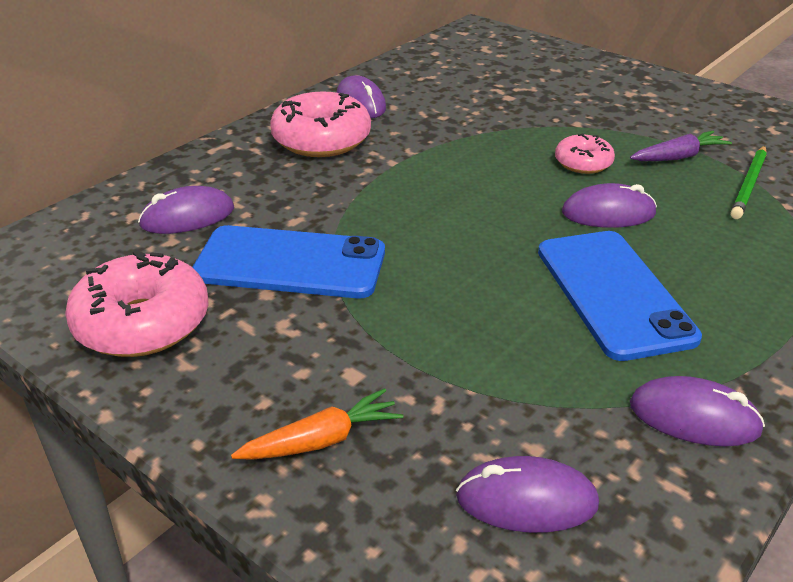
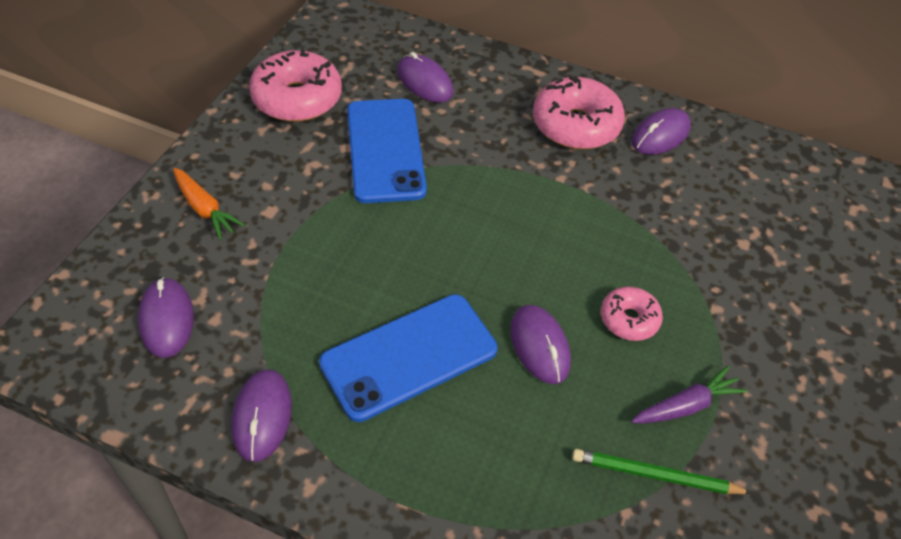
camera: 70 degrees right, 15 degrees up
purple carrot [630,131,732,161] -> purple carrot turned 75 degrees counterclockwise [632,365,748,423]

